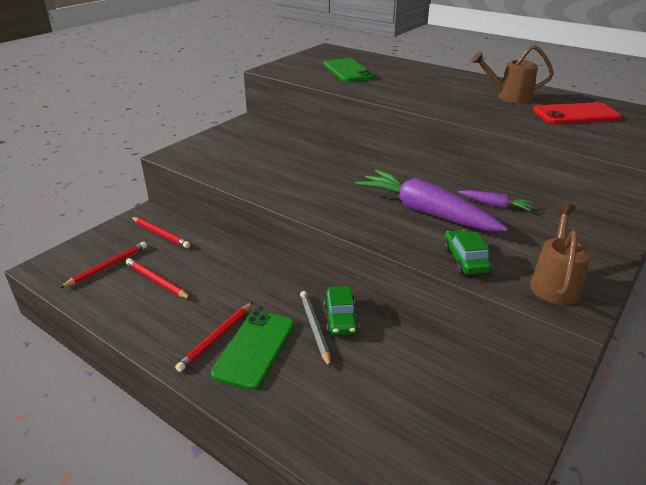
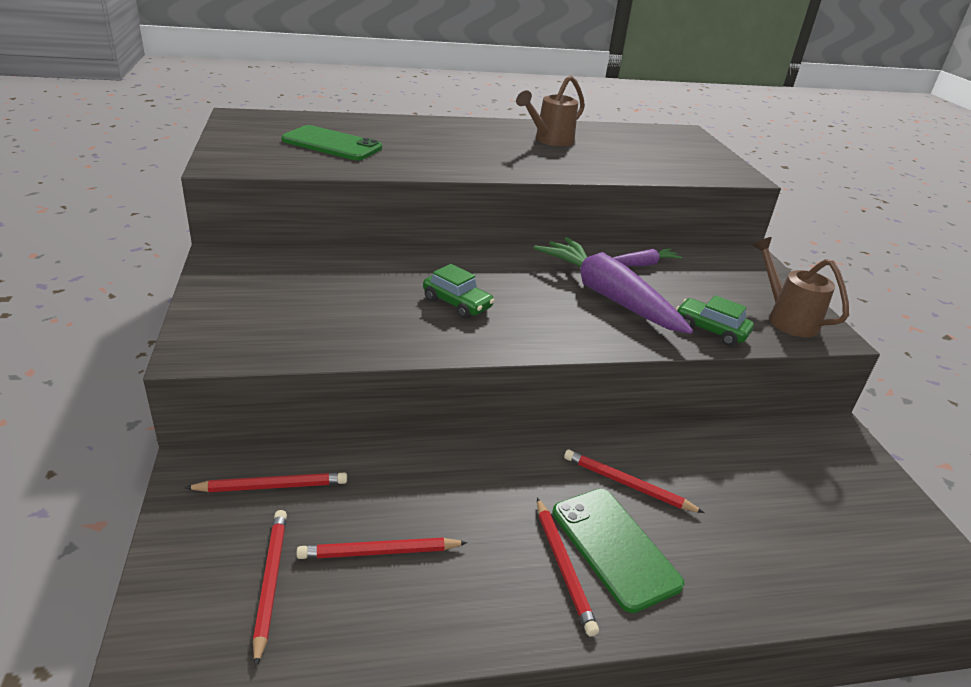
camera: 50 degrees left, 0 degrees up
grey pencil [300,291,331,368] -> red pencil [564,449,704,513]
green car [324,286,359,335] -> green car moved to [423,264,495,319]
purple carrot [355,170,508,231] -> purple carrot turned 60 degrees clockwise [534,237,693,334]
red phone [533,102,621,124] -> none

